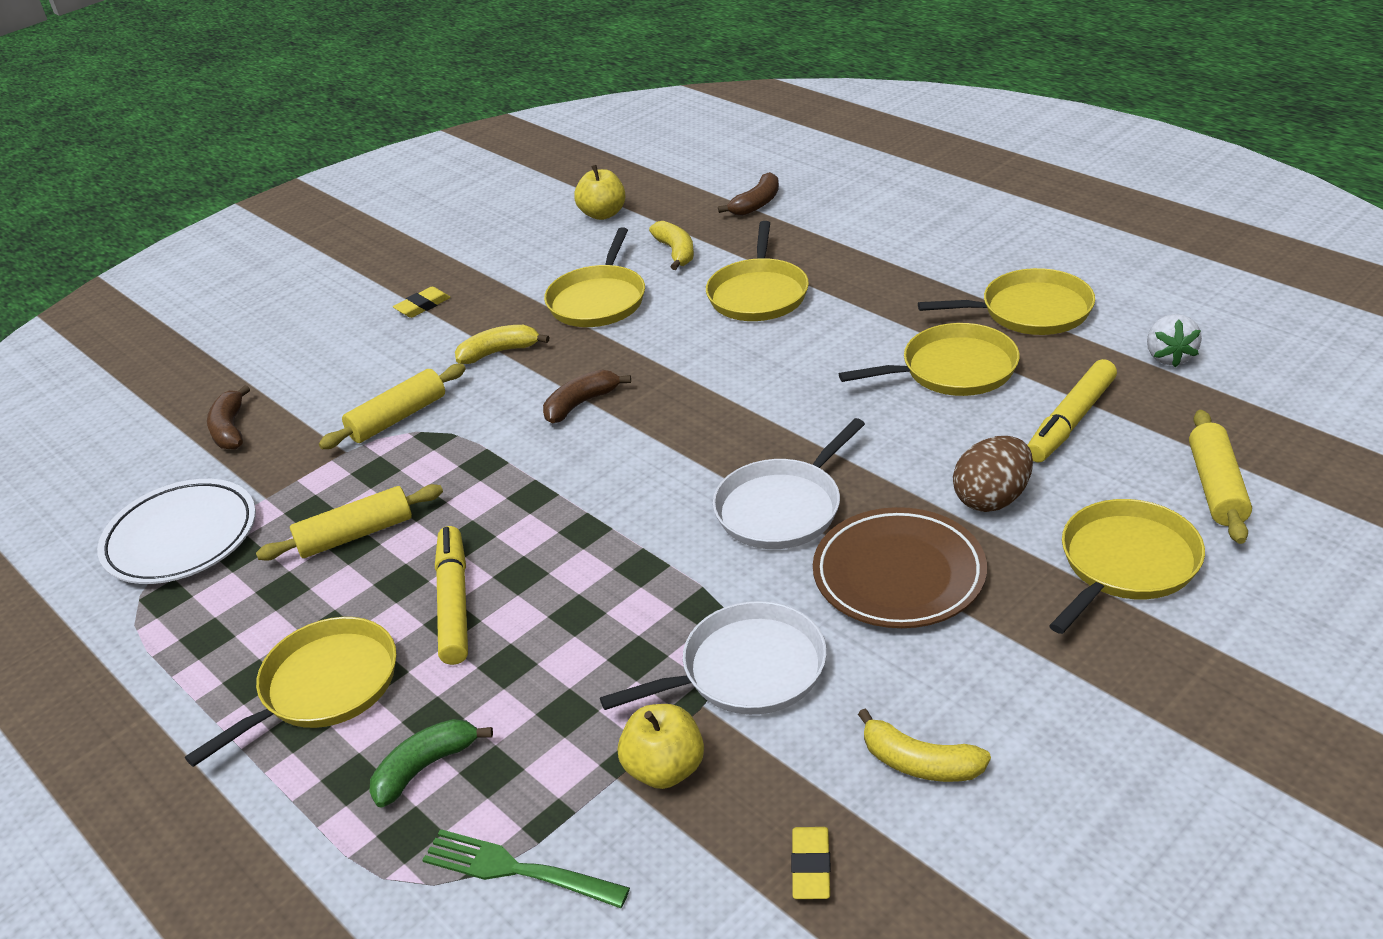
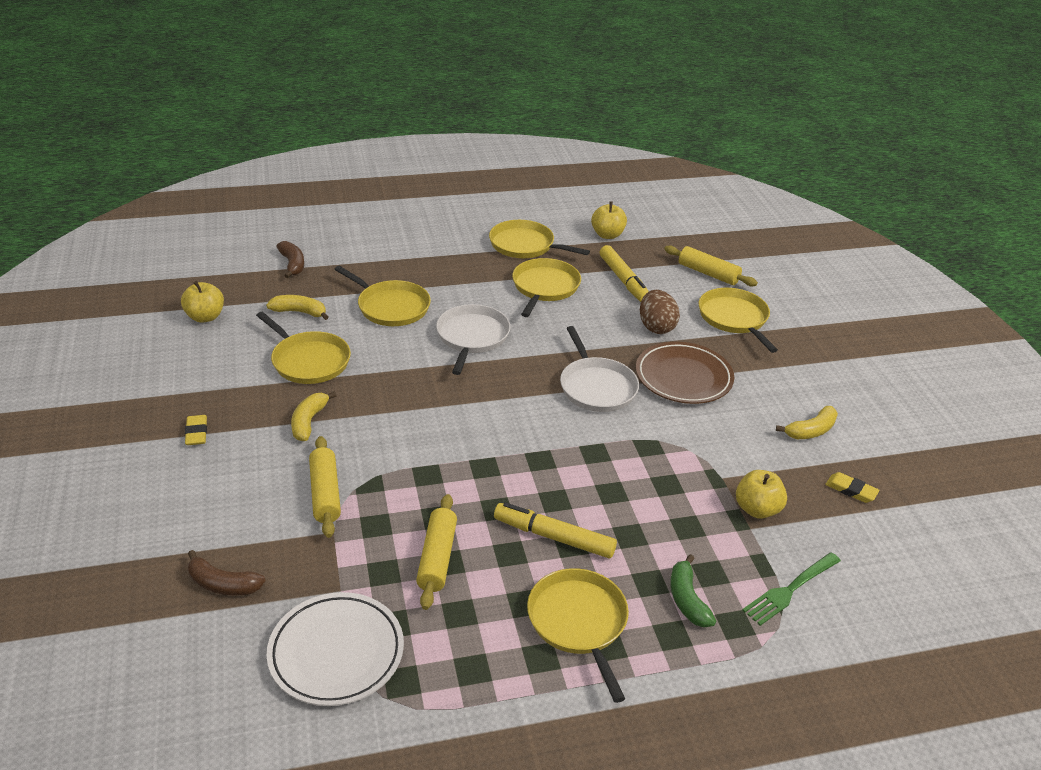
camera: 65 degrees left, 0 degrees up
brown banana [543,370,631,423] -> none
white pan [600,601,827,715] -> white pan moved to [436,304,511,375]
yellow pan [918,268,1095,335] -> yellow pan turned 90 degrees counterclockwise [489,220,590,258]
white strawberry [1147,314,1202,367] -> yellow apple [591,201,627,239]

